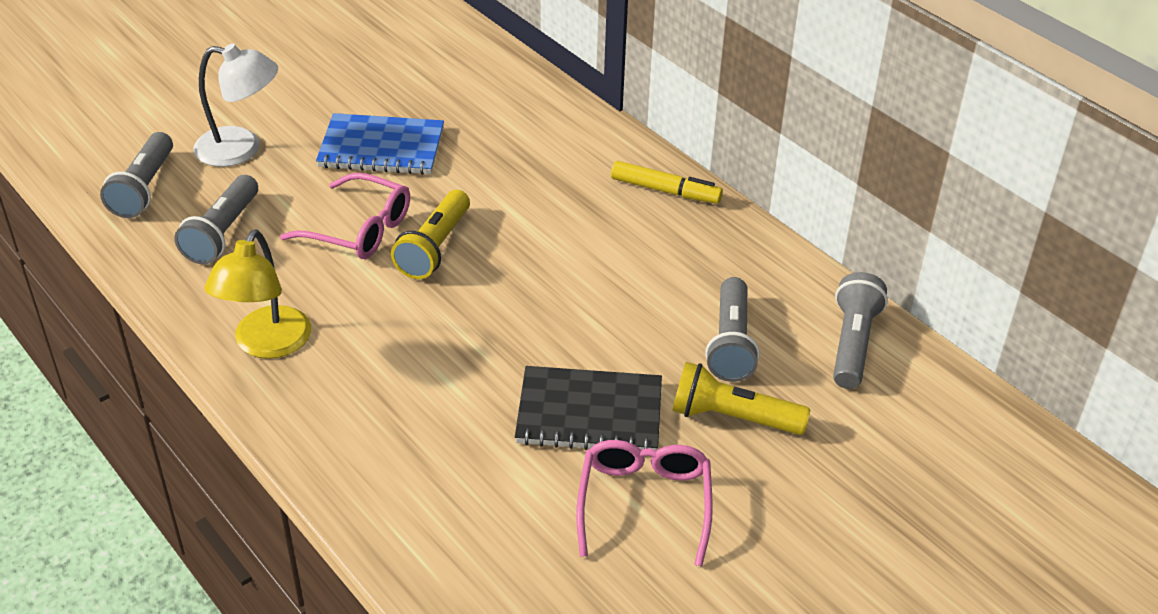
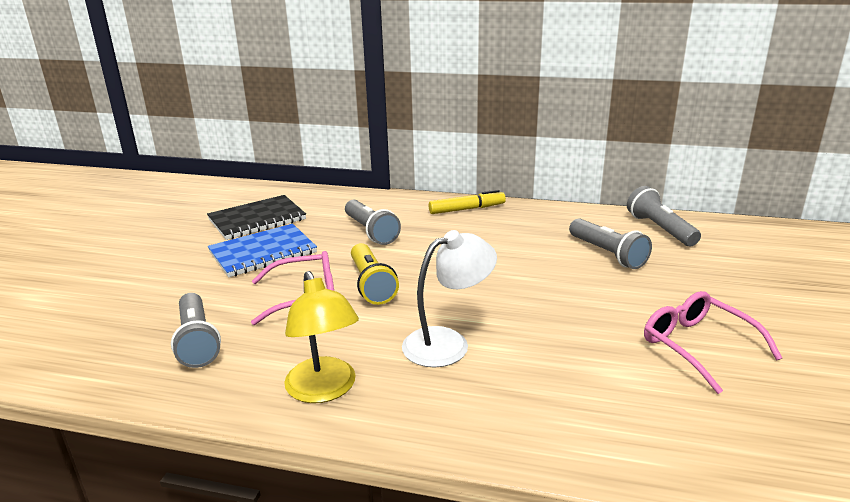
camera: 35 degrees left, 15 degrees down
grey flashlight [100,132,173,218] -> grey flashlight moved to [345,200,401,245]
white lamp [193,44,278,167] -> white lamp moved to [402,230,497,368]
black notebook [515,366,662,451] -> black notebook moved to [207,195,306,240]
yellow flashlight [672,362,810,435] -> none

